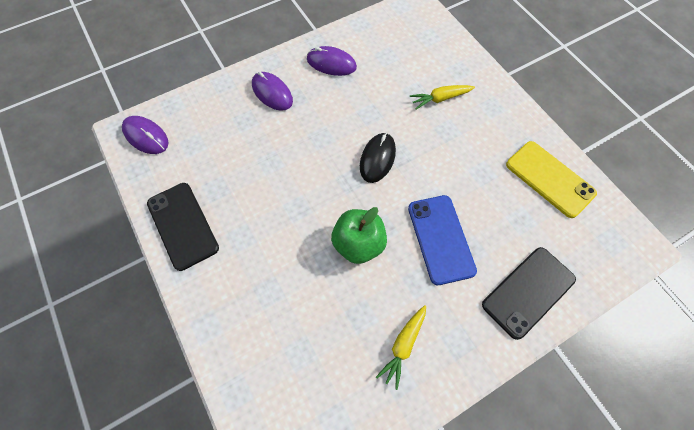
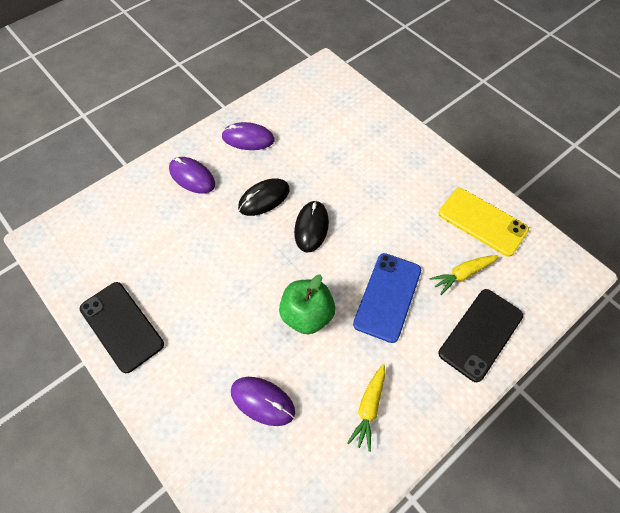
camera: 10 degrees left, 5 degrees down
purple mouse [122,116,168,154] -> purple mouse moved to [231,377,295,426]
blue phone [408,195,477,285] -> blue phone turned 45 degrees clockwise [353,253,421,343]
yellow carrot [410,85,475,109] -> yellow carrot moved to [429,255,499,295]
none -> black mouse [238,178,290,216]

